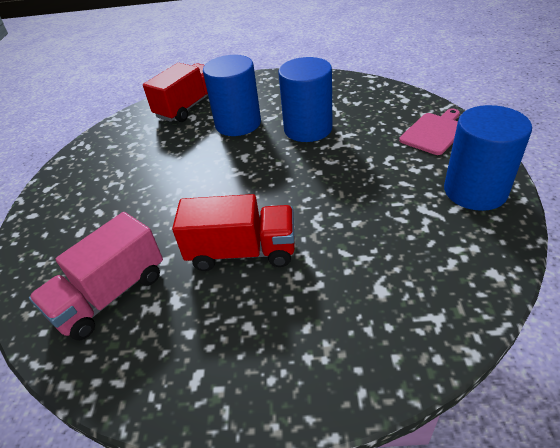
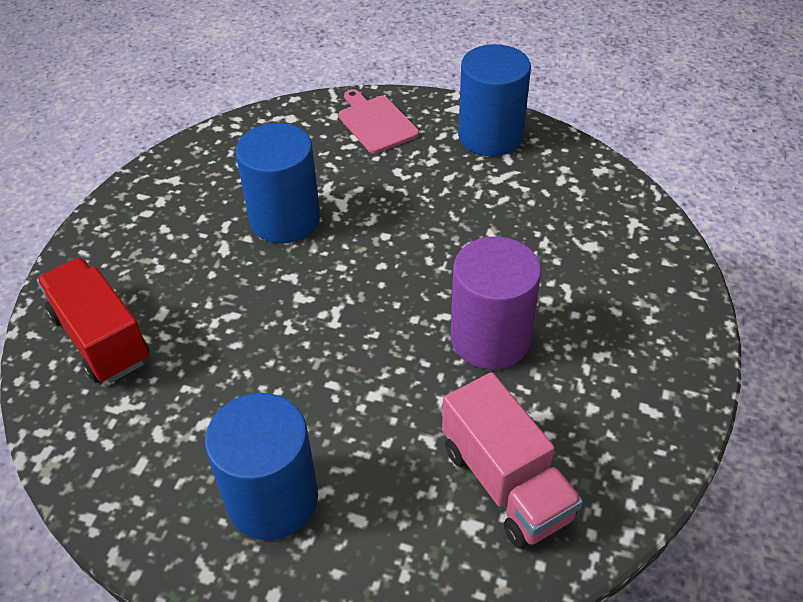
camera: 75 degrees left, 5 degrees up
red truck [172,194,295,271] -> purple cylinder [451,237,541,369]
blue cylinder [203,55,261,136] -> blue cylinder moved to [205,393,318,540]

